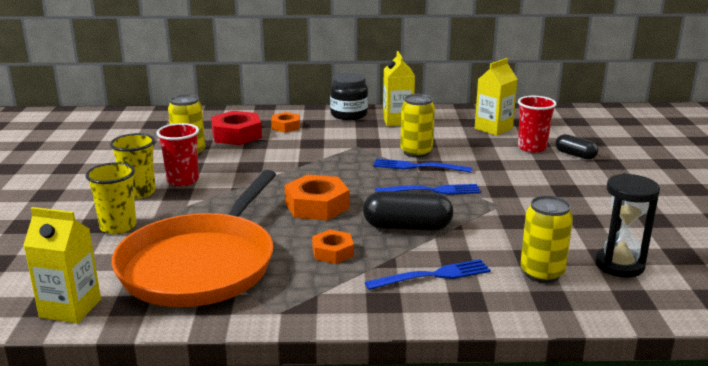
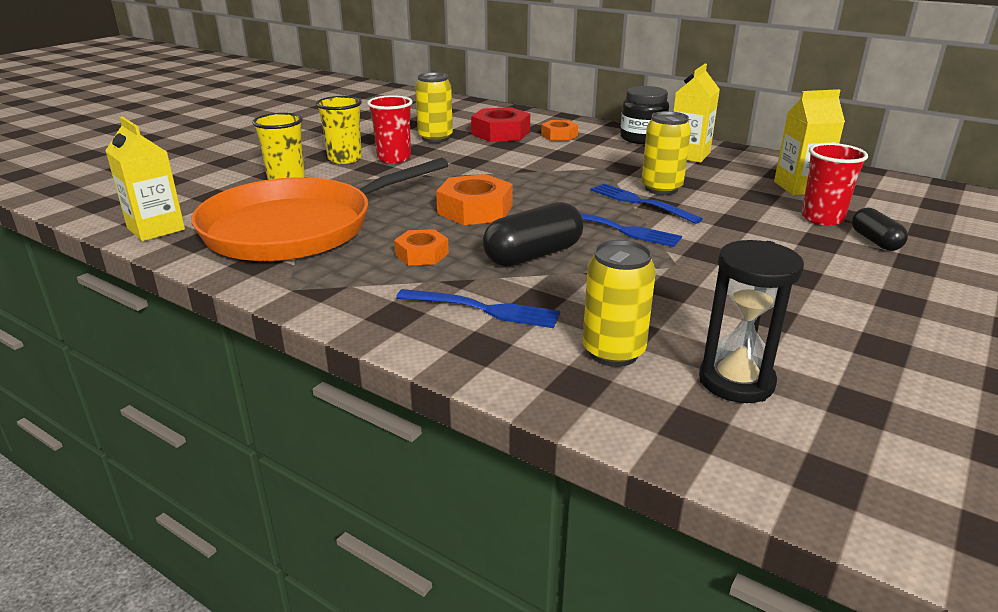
camera: 35 degrees right, 5 degrees up
black capsule [363,191,453,231] -> black capsule turned 75 degrees counterclockwise [482,202,584,267]

